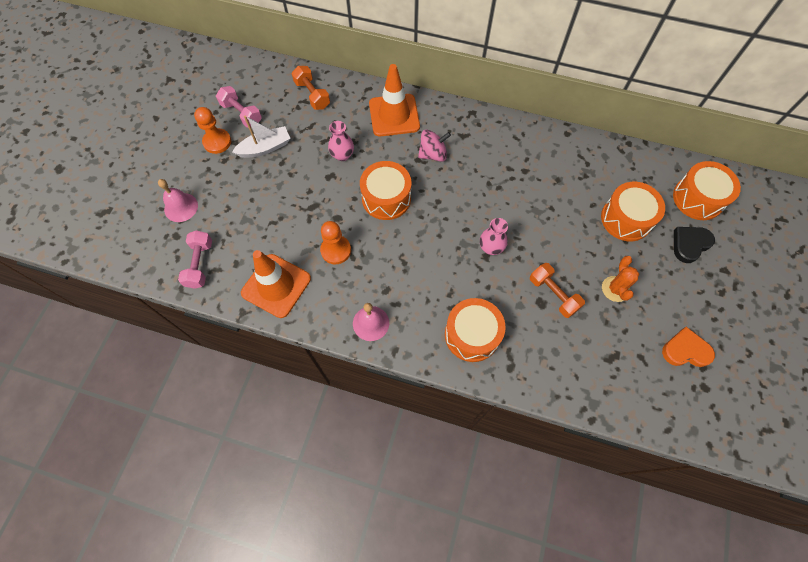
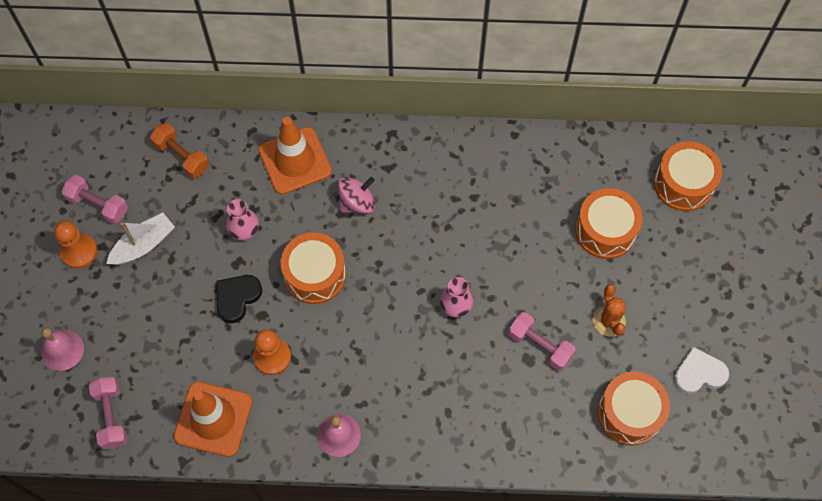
camera: 15 degrees left, 0 degrees up
orange drum [445,298,506,362] -> orange drum moved to [598,372,670,446]
orange dumbbell [530,263,585,318] -> pink dumbbell [508,312,576,371]
orange heart [662,327,715,367] -> white heart [673,347,729,394]
black heart [674,227,715,263] -> black heart moved to [216,275,262,323]

